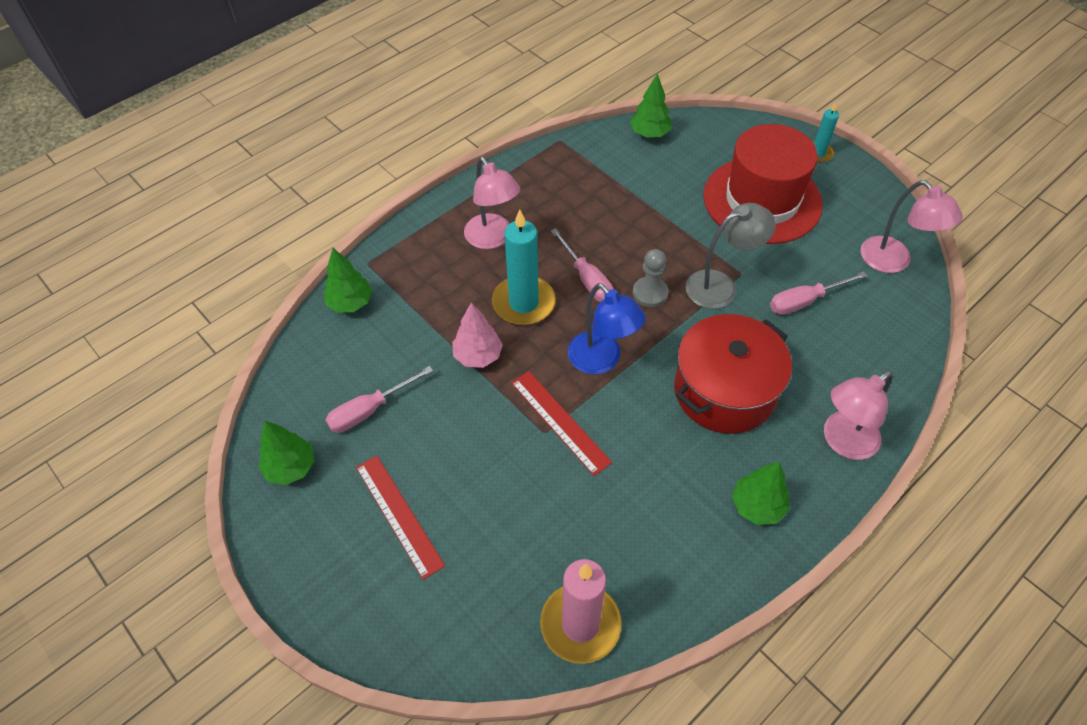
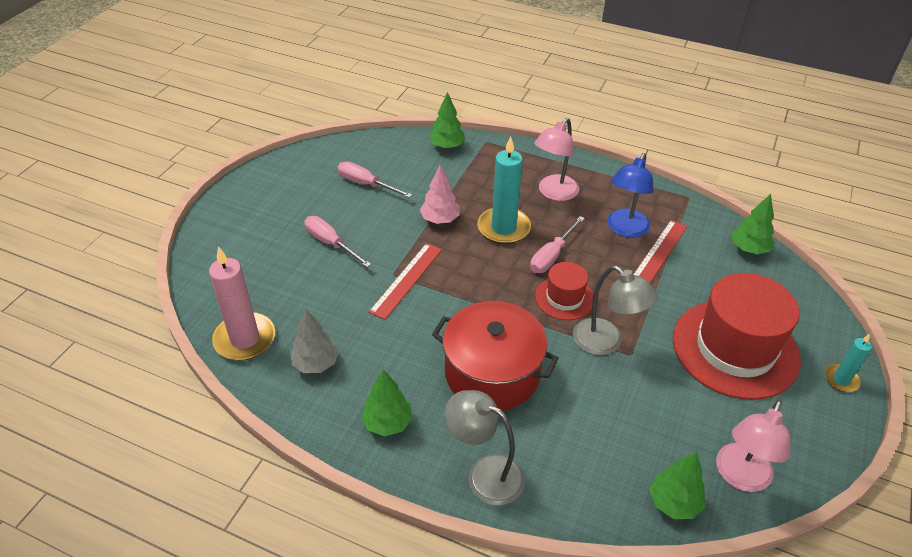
camera: 65 degrees right, 10 degrees down
green tree [259,420,315,485] -> green tree moved to [649,452,705,519]
red ruler [356,456,445,580] -> red ruler moved to [633,220,687,283]
blue lamp [568,283,646,374] -> blue lamp moved to [607,153,654,238]
grey pawn [633,249,668,307] -> red hat [535,262,593,320]
pink screwdriver [770,271,867,315] -> pink screwdriver moved to [304,216,371,267]
pink lamp [824,370,893,460] -> grey lamp [445,390,525,506]
none -> grey tree [290,308,339,373]

